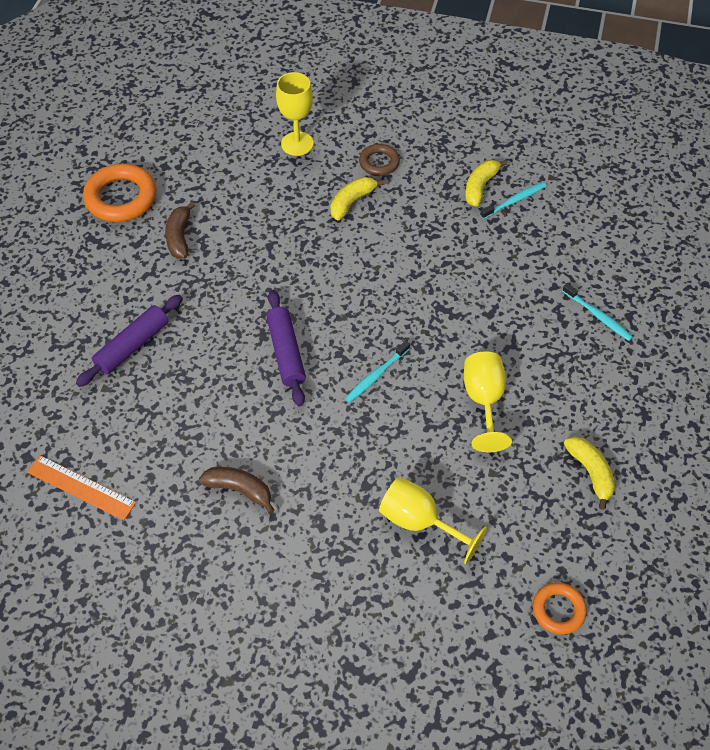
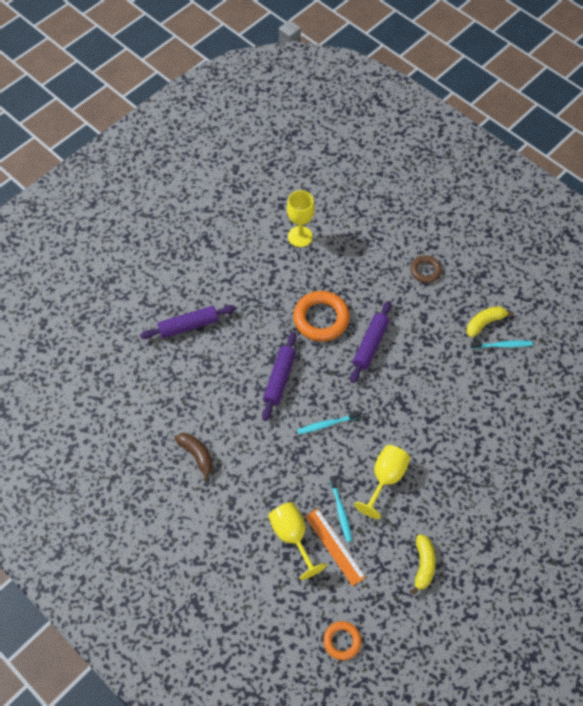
camera: 30 degrees right, 5 degrees up
orange ruler [27,455,136,520] -> orange ruler moved to [305,508,366,586]
orange ring [83,164,157,222] -> orange ring moved to [293,291,350,342]
brown banana [165,202,195,259] -> none
yellow goblet [276,72,314,156] -> yellow goblet moved to [287,190,315,247]
yellow banana [330,177,385,220] -> none
turquoise toothbrush [563,283,633,341] -> turquoise toothbrush moved to [330,476,352,542]
none -> purple rolling pin [350,301,392,383]

